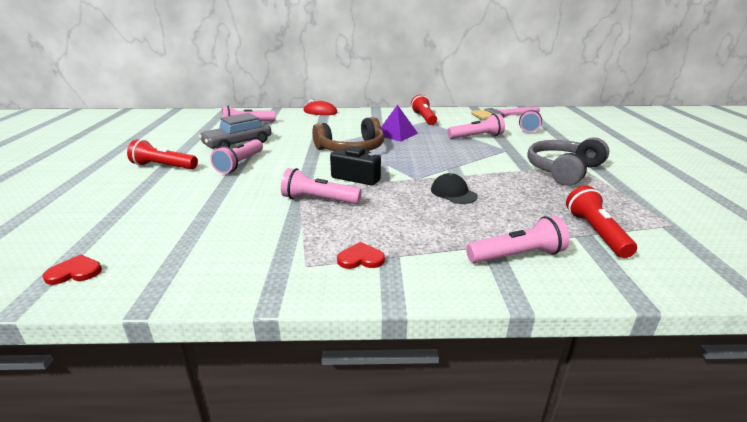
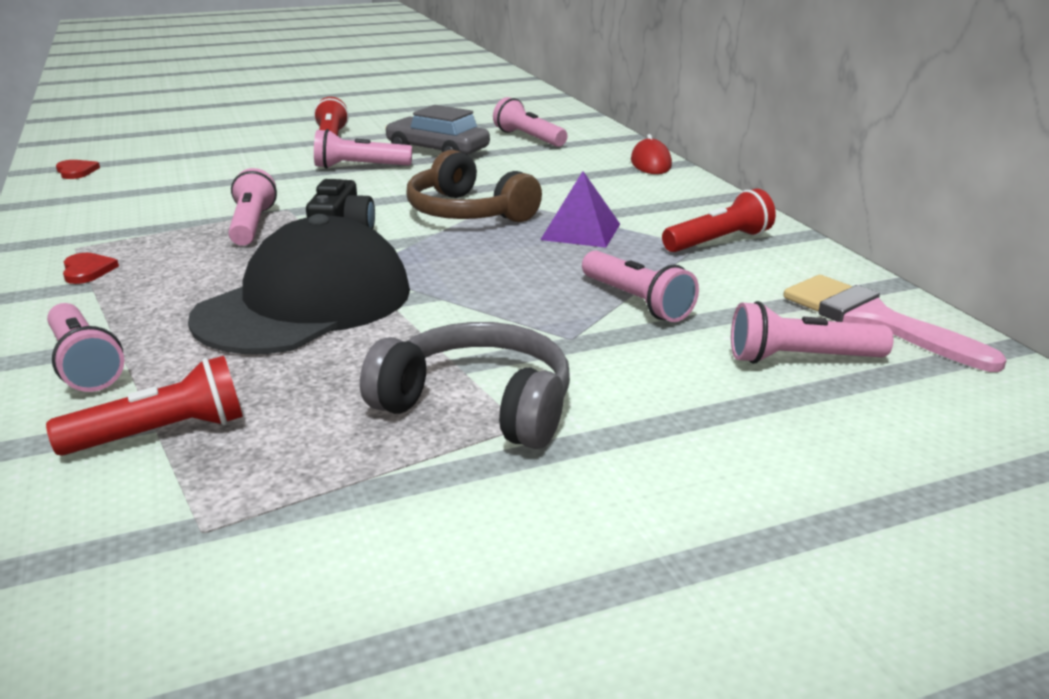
camera: 70 degrees right, 0 degrees up
black cap [431,173,478,204] -> black cap [188,214,410,354], size x2.48

